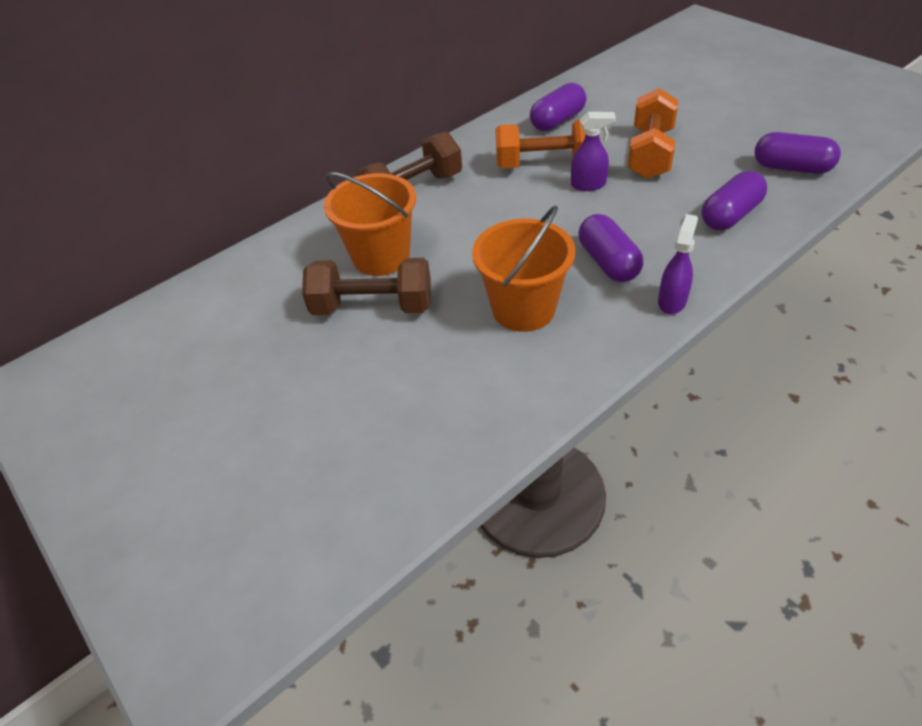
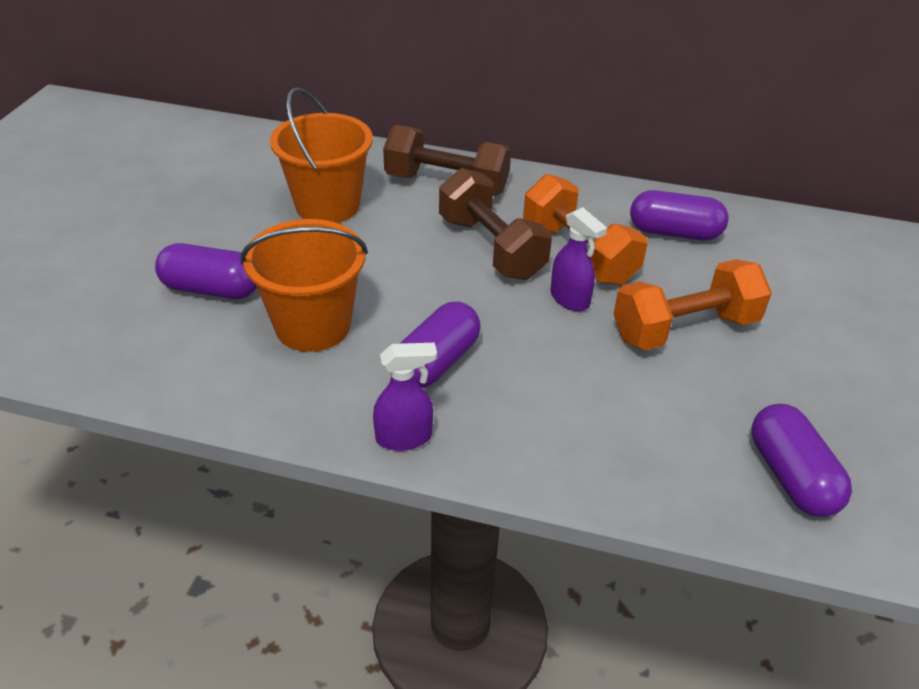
camera: 50 degrees right, 5 degrees down
brown dumbbell [302,258,431,315] -> brown dumbbell moved to [439,168,552,280]
purple capsule [701,171,767,230] -> purple capsule moved to [155,243,257,299]

